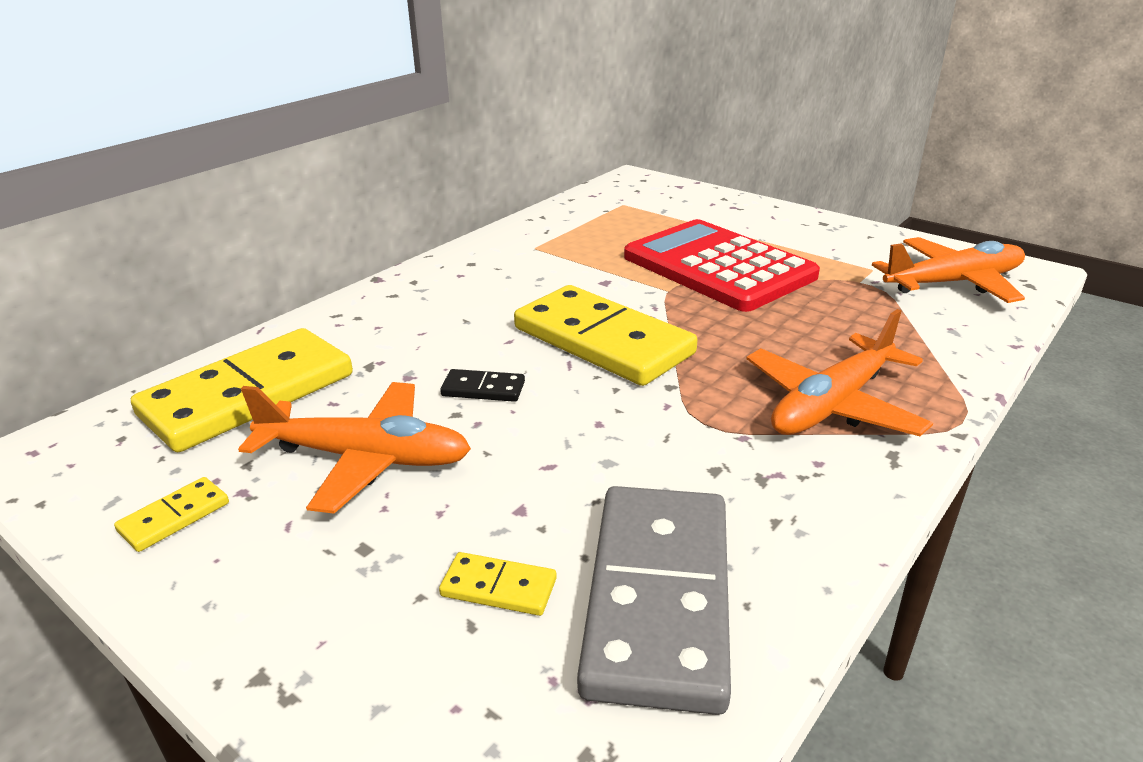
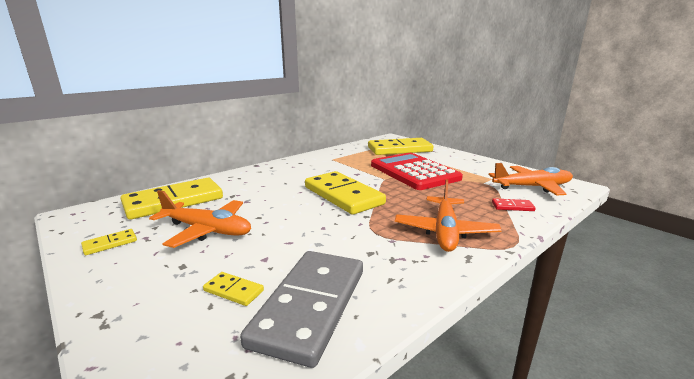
camera: 10 degrees right, 10 degrees down
black domino [440,369,525,402] -> none
orange plane [746,309,933,436] -> orange plane turned 45 degrees counterclockwise [395,179,502,252]
none -> yellow domino [368,138,433,155]
none -> red domino [492,198,536,211]

